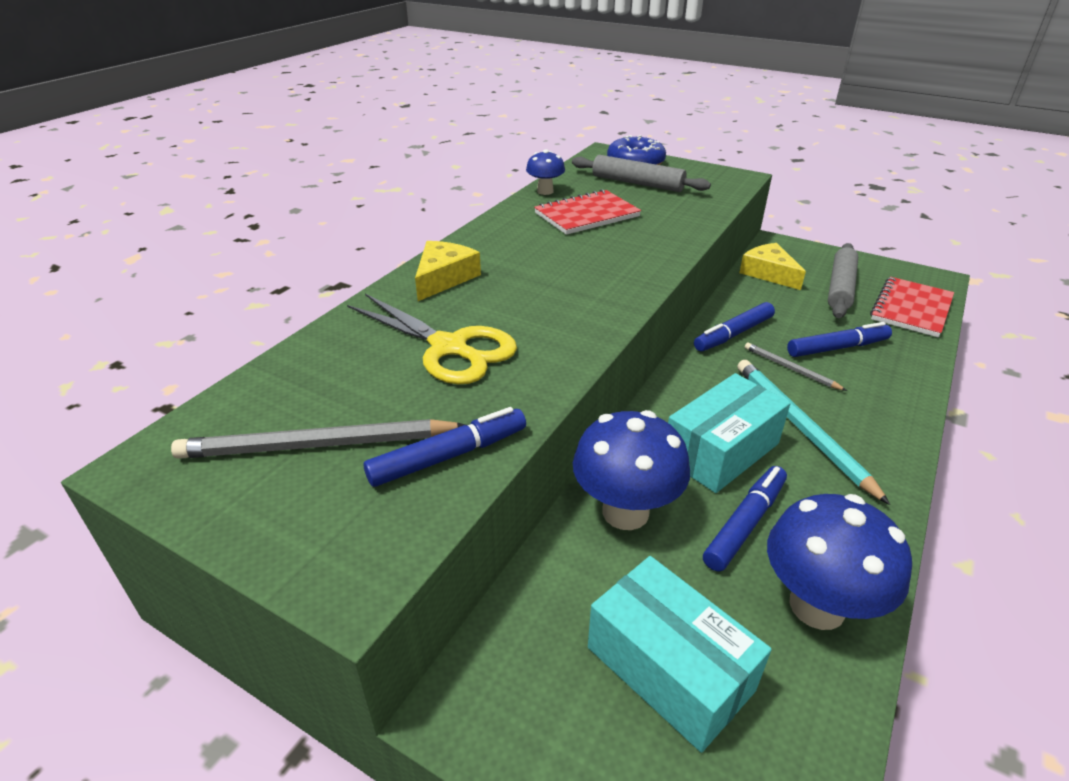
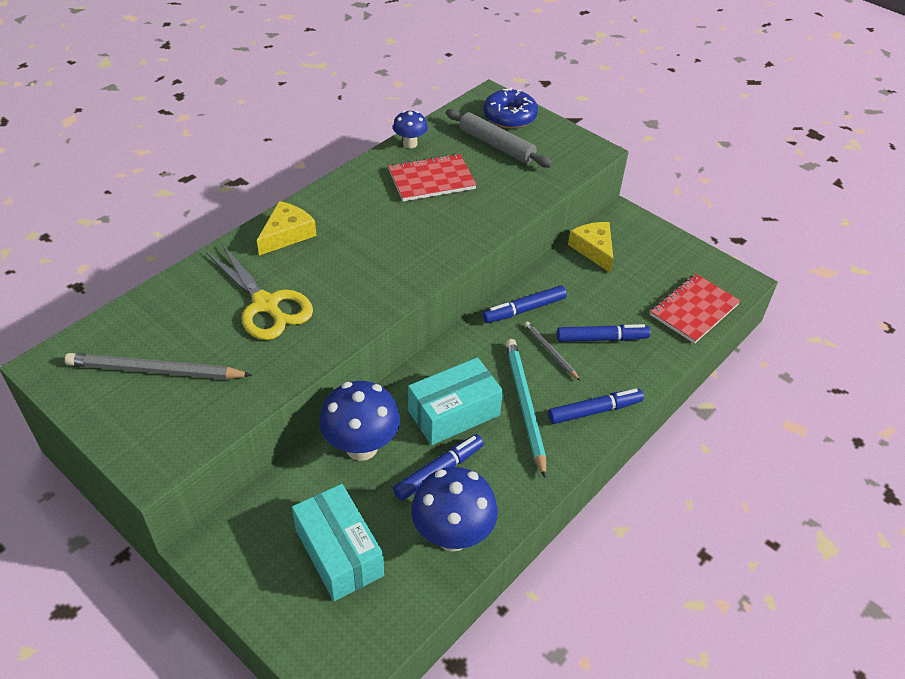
camera: 10 degrees right, 10 degrees up
blue marker [364,407,526,487] -> blue marker moved to [548,389,644,424]
grey rolling pin [828,243,858,318] -> none

